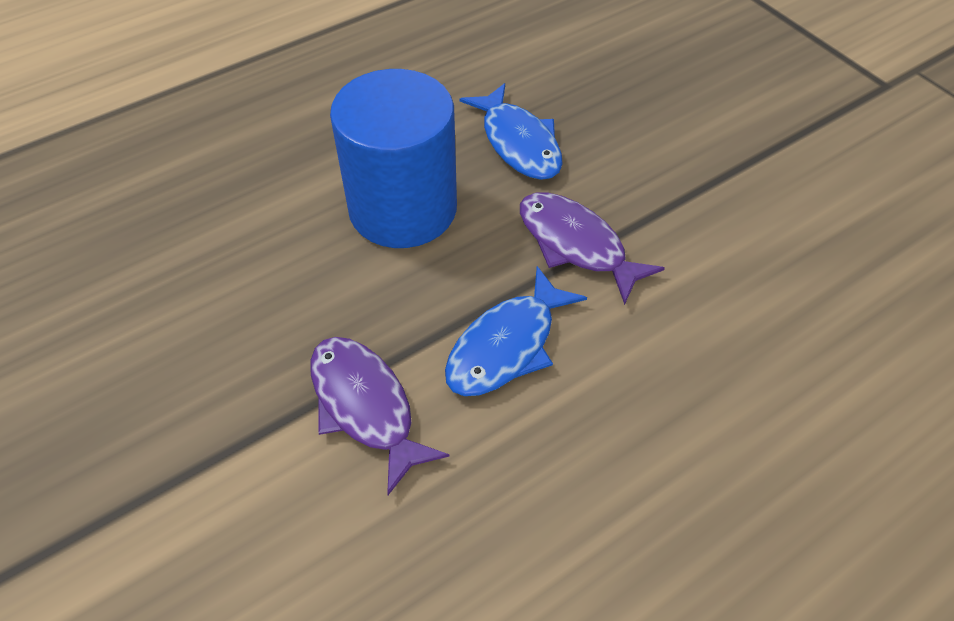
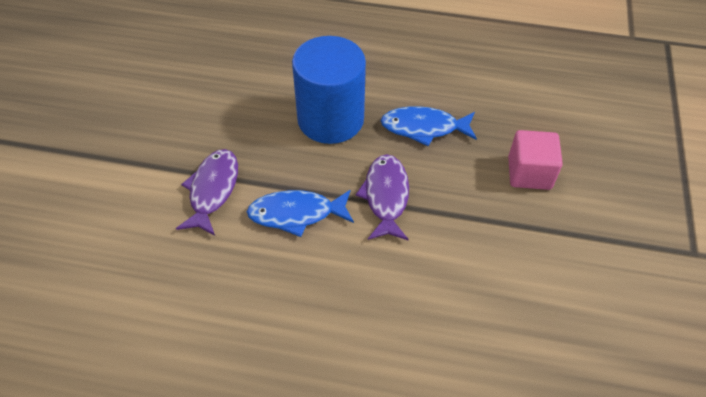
camera: 45 degrees right, 0 degrees up
blue fish [460,83,563,180] -> blue fish turned 75 degrees clockwise [380,106,477,146]
none -> pink cube [508,130,563,190]

